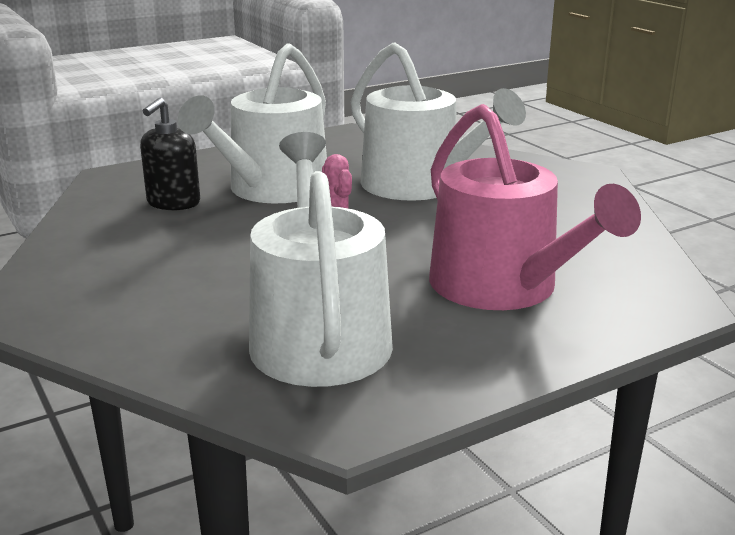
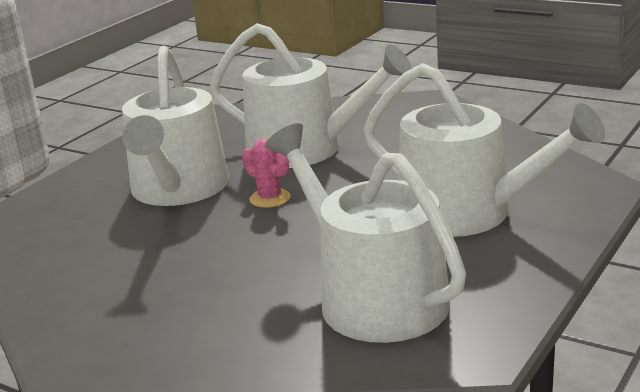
camera: 25 degrees left, 0 degrees up
black soap dispenser [140,98,200,210] -> none
pink watering can [429,104,641,310] -> white watering can [363,63,605,237]

